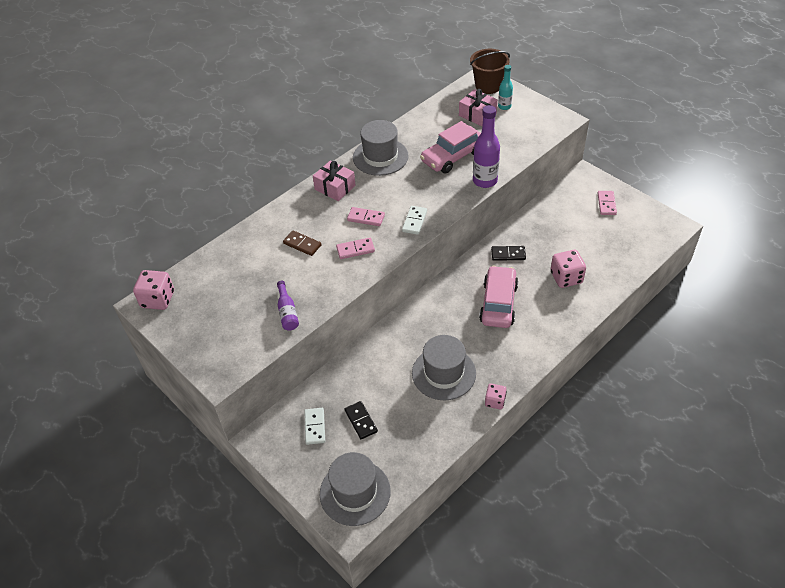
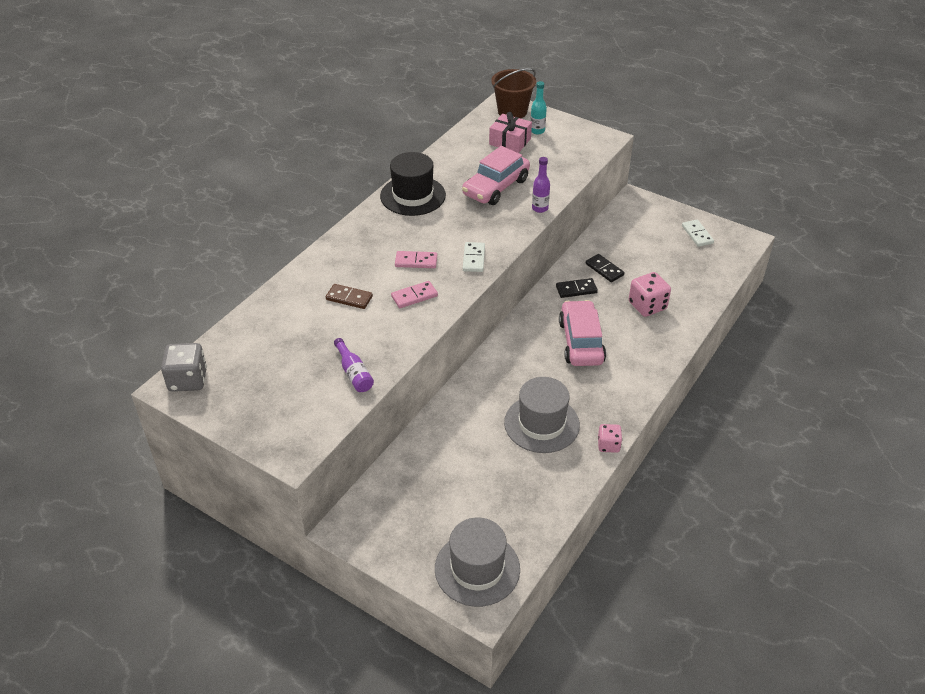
camera: 15 degrees left, 5 degrees down
pink dice [133,270,174,310] -> grey dice [161,343,207,392]
white domino [304,408,325,445] -> white domino moved to [682,220,714,247]
pink gift [313,161,356,201] -> none
black domino [345,401,378,439] -> black domino moved to [586,254,624,282]
grey hat [353,120,409,176] -> black hat [380,152,446,216]
purple bottle [473,105,500,188] -> purple bottle [532,157,550,213], size x0.58
pink domino [598,191,617,215] -> none

